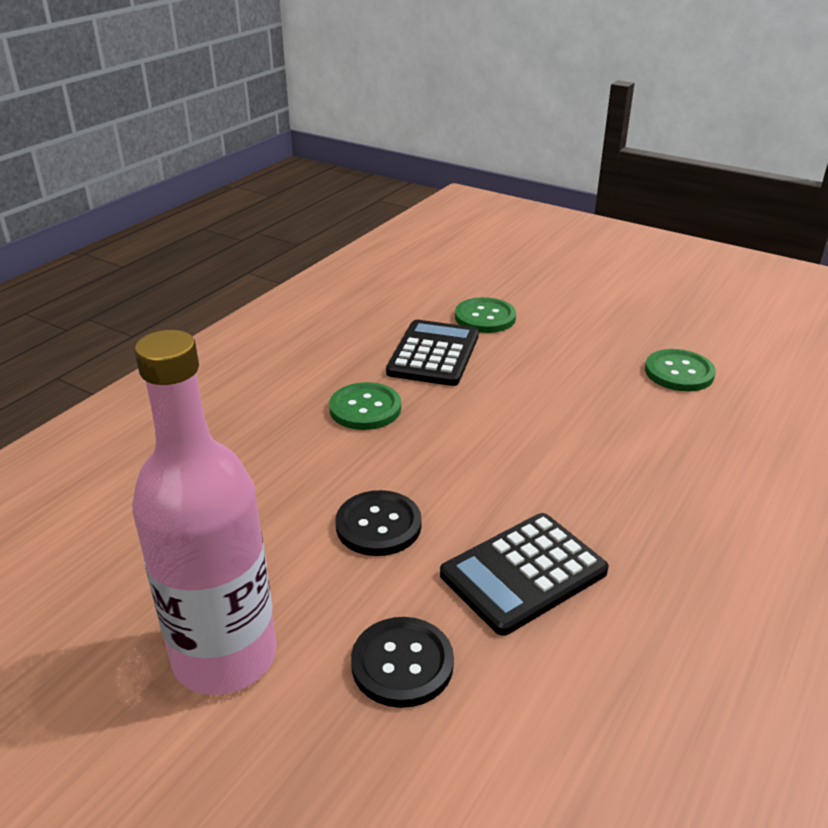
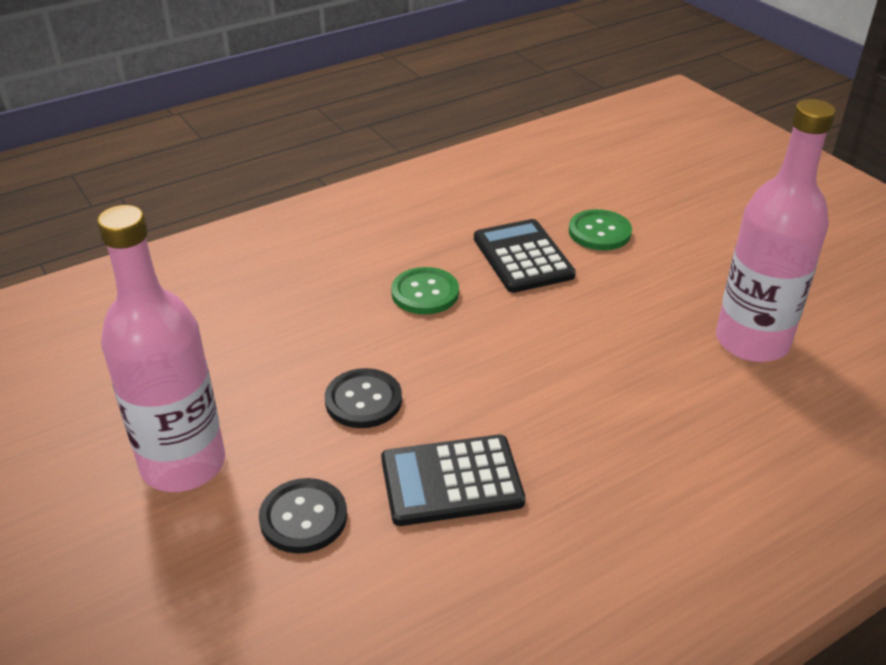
camera: 25 degrees right, 5 degrees up
black calculator [386,320,479,386] -> black calculator turned 60 degrees counterclockwise [474,219,576,293]
green button [645,349,716,391] -> pink bottle [716,99,836,362]

